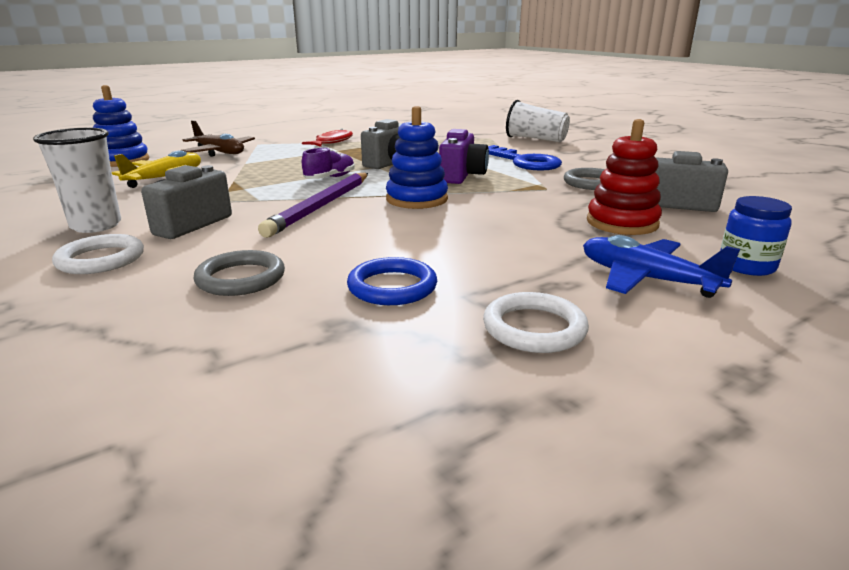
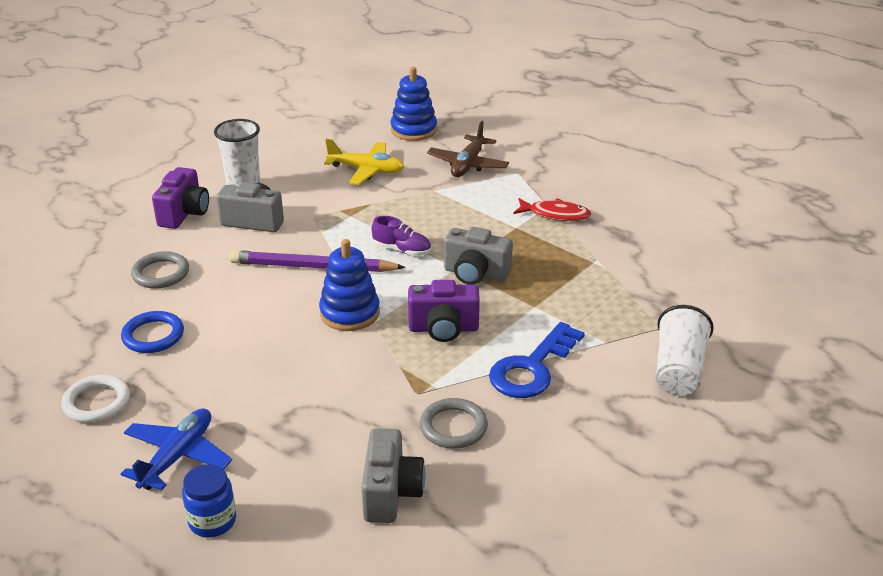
camera: 75 degrees right, 10 degrees up
white ring [52,234,144,274] -> purple camera [152,167,209,229]
red stacking toy [587,119,662,235] -> none

